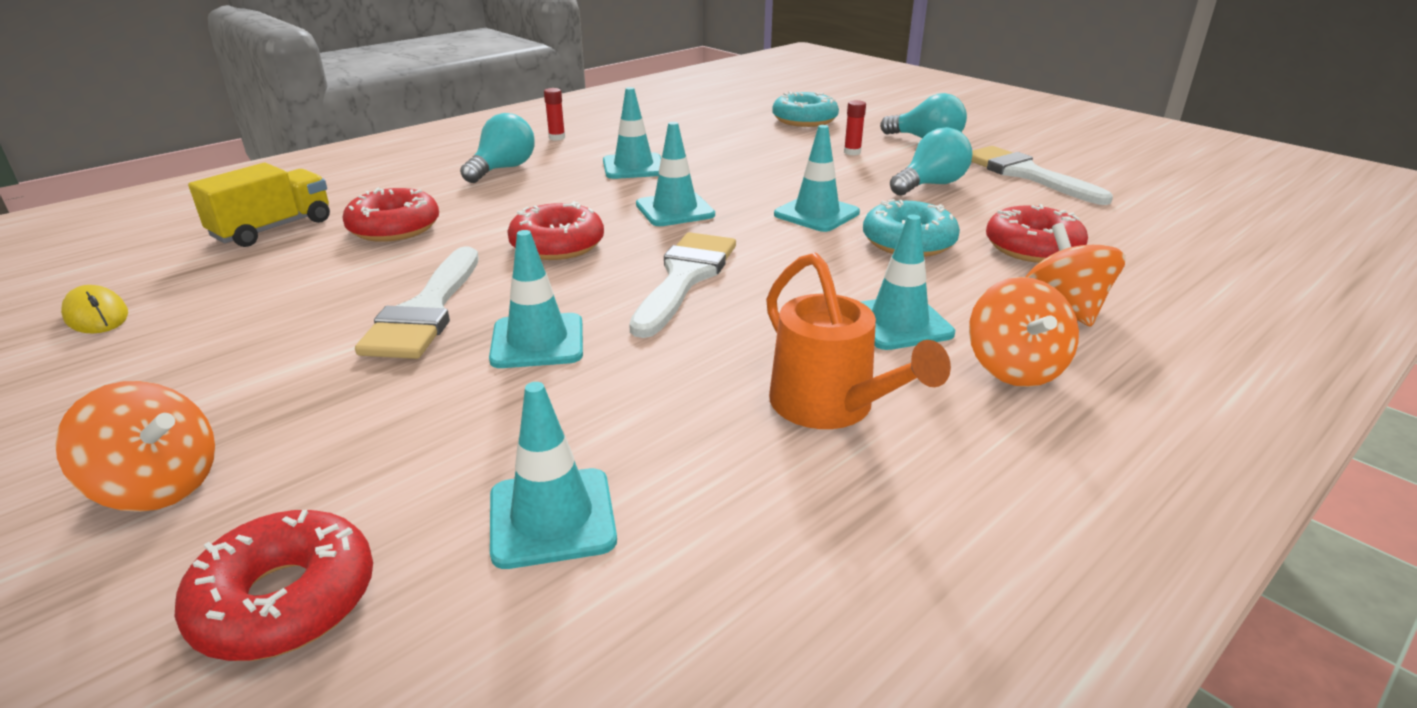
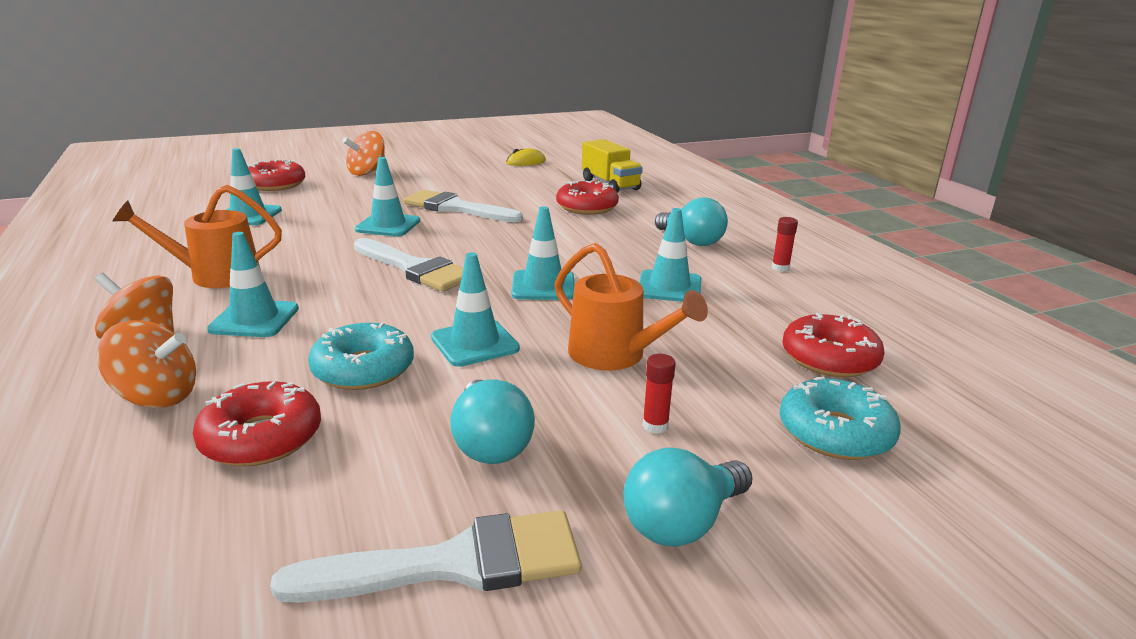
camera: 110 degrees right, 5 degrees down
red donut [507,201,604,260] -> red donut moved to [782,313,884,377]
none -> orange watering can [555,243,708,370]

